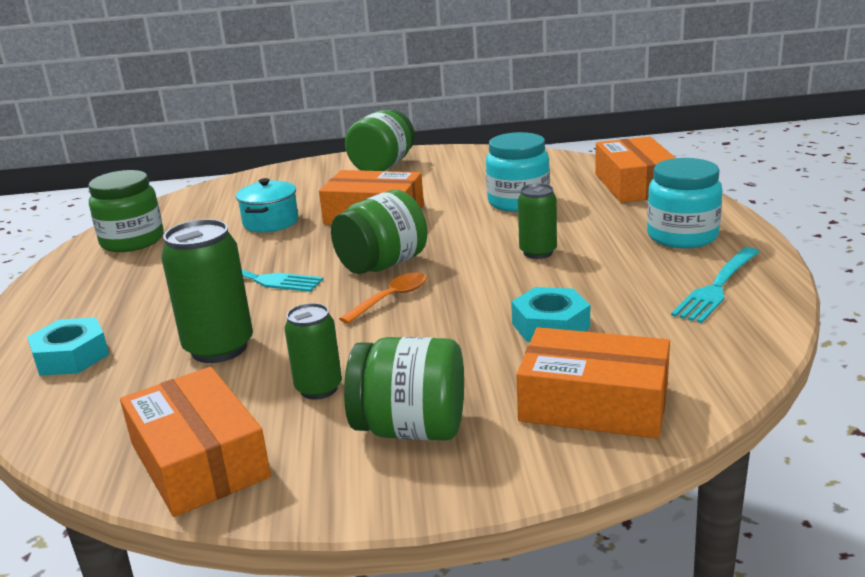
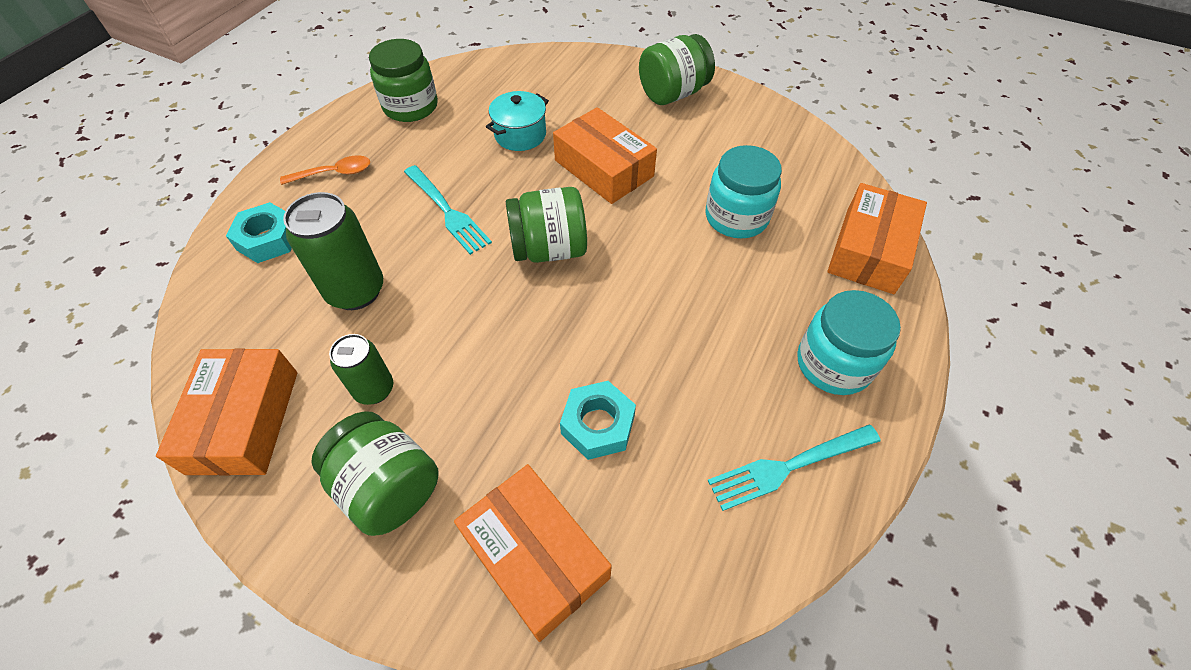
camera: 30 degrees right, 30 degrees up
orange spoon [339,273,427,324] -> orange spoon moved to [280,155,370,185]
green can [518,184,557,259] -> none

